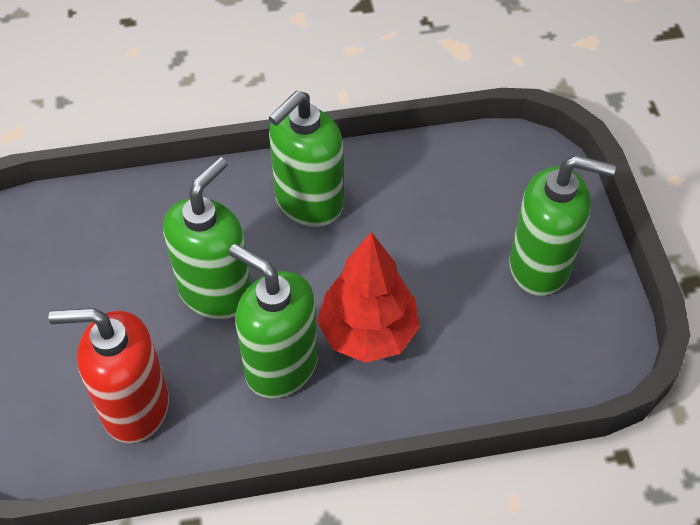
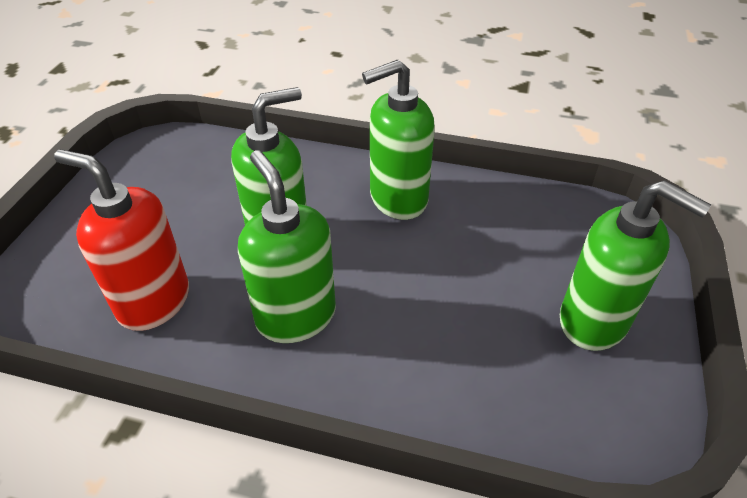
camera: 25 degrees right, 10 degrees down
red tree [317,232,420,363] -> none

